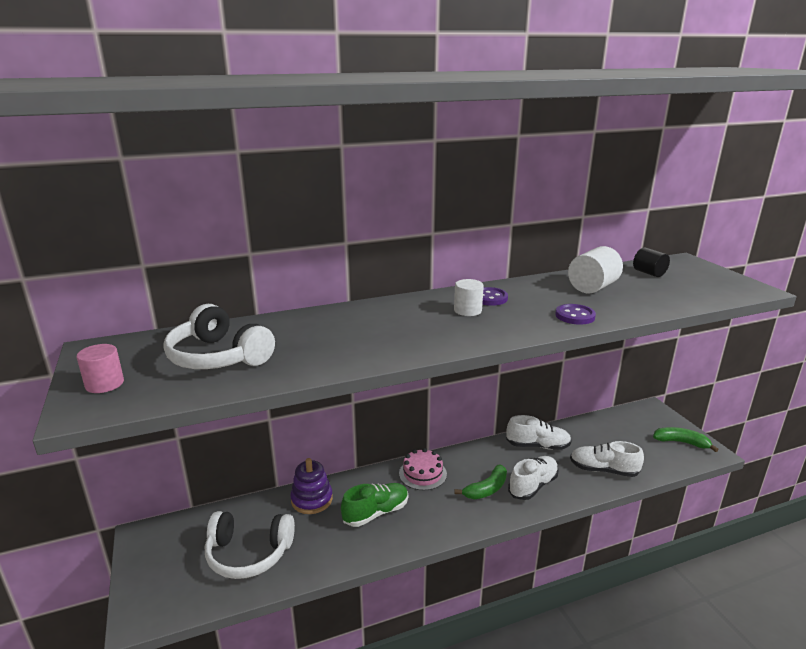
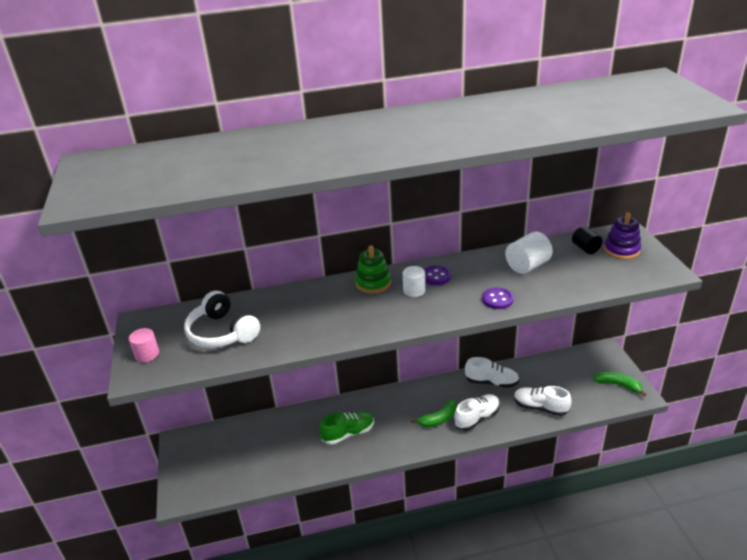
camera: 10 degrees right, 10 degrees up
white headphones [205,511,295,579] -> none
purple stacking toy [290,458,333,514] -> purple stacking toy moved to [604,212,641,260]
pink cake [399,448,447,490] -> none
none -> green stacking toy [355,245,391,294]

